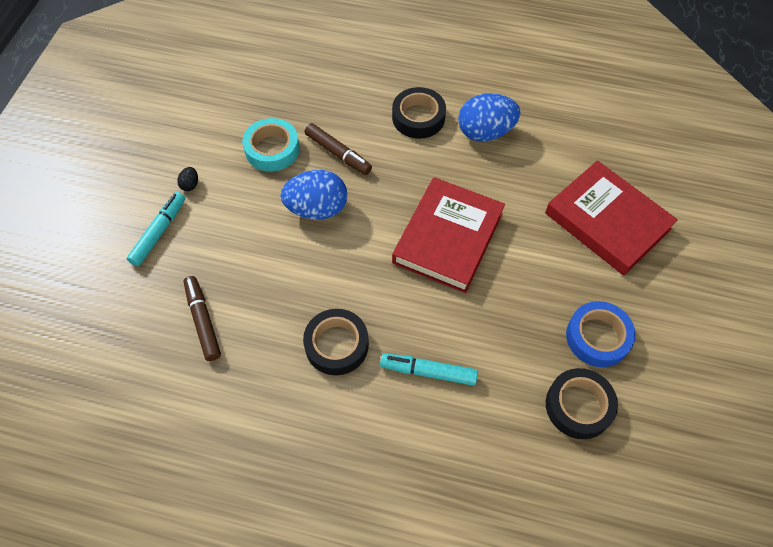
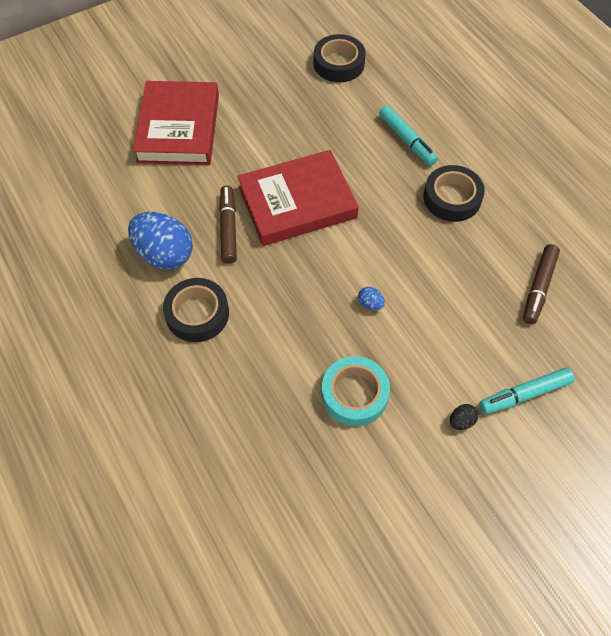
camera: 135 degrees left, 0 degrees up
blue egg [280,170,347,220] -> blue egg [358,287,385,310], size x0.41
brown marker [305,123,372,175] -> brown marker moved to [219,185,237,264]
blue tape [566,301,636,367] -> none

